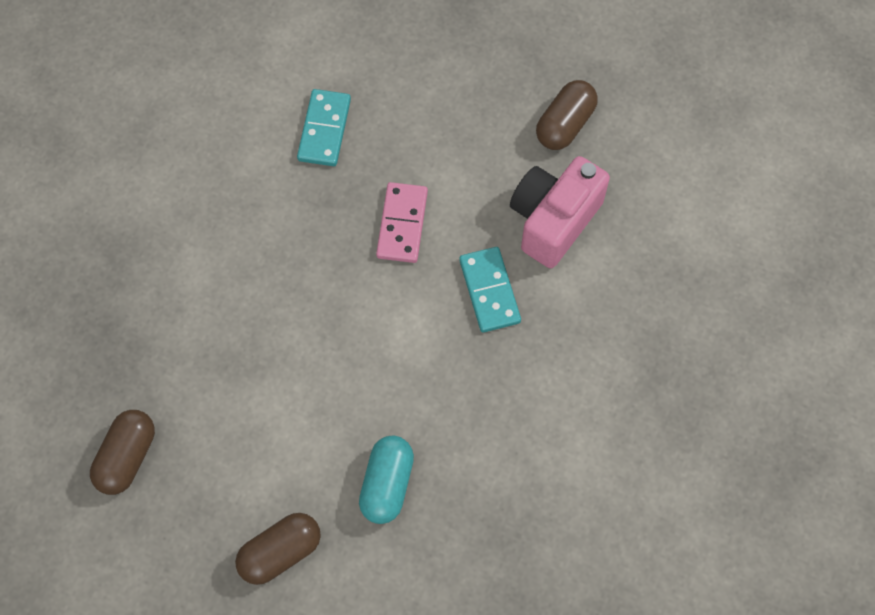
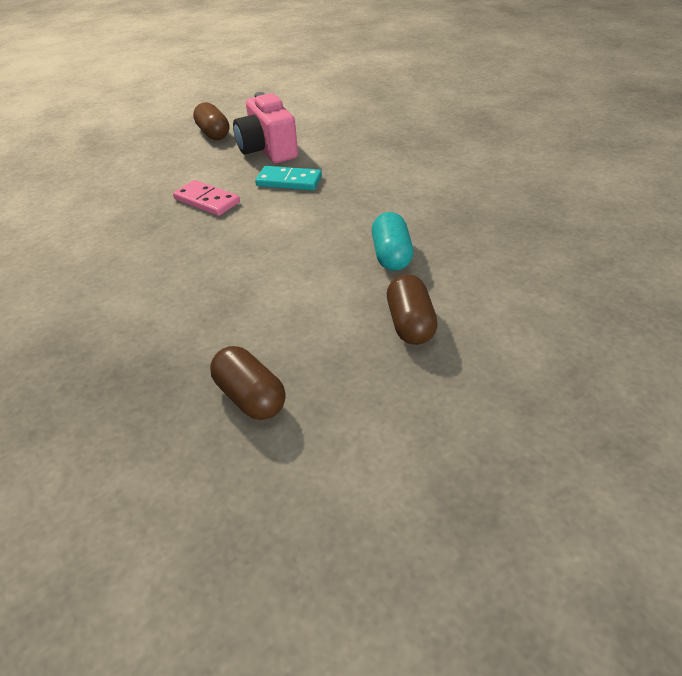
camera: 60 degrees left, 25 degrees down
turquoise domino [297,89,351,166] -> none
turquoise capsule [359,436,414,524] -> turquoise capsule turned 45 degrees clockwise [372,212,413,271]

